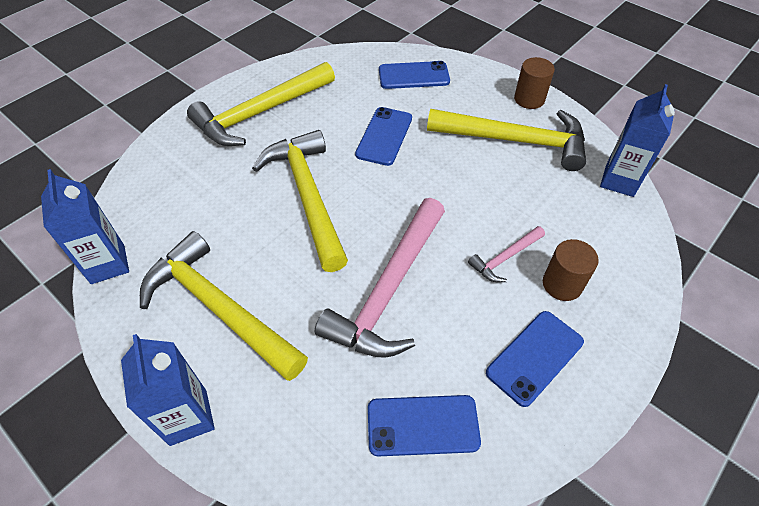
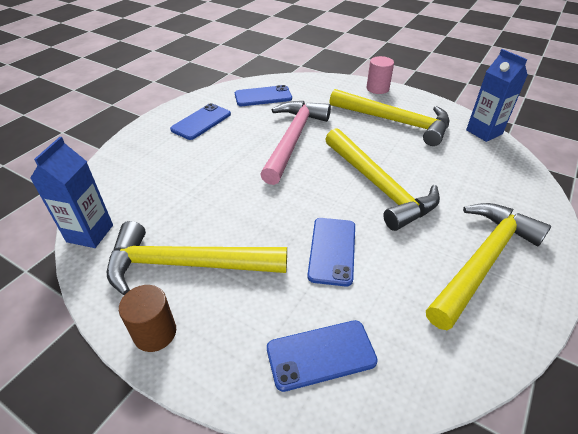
camera: 170 degrees right, 10 degrees down
blue carton [121,334,215,446] -> pink cylinder [366,56,394,94]
pink hammer [468,226,545,282] -> none
brown cylinder [543,239,599,301] -> none

